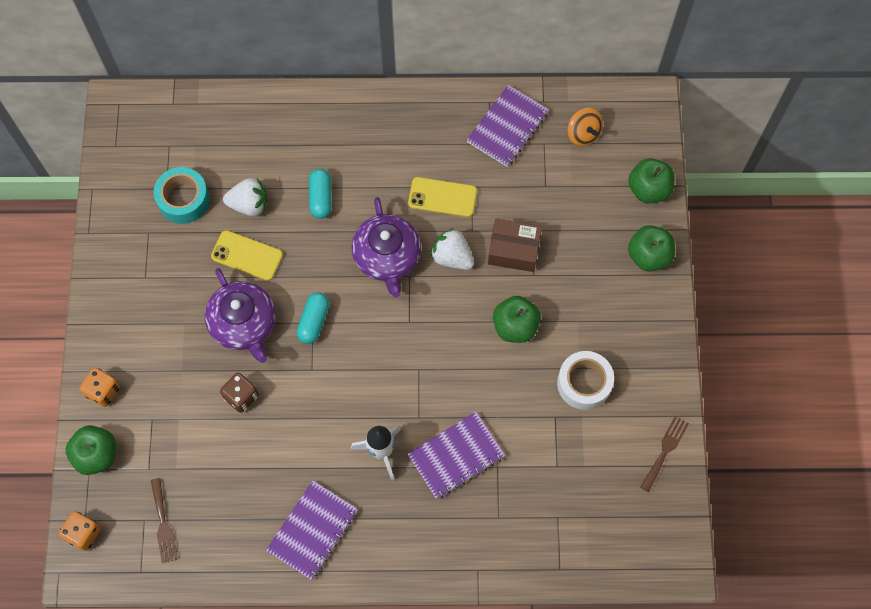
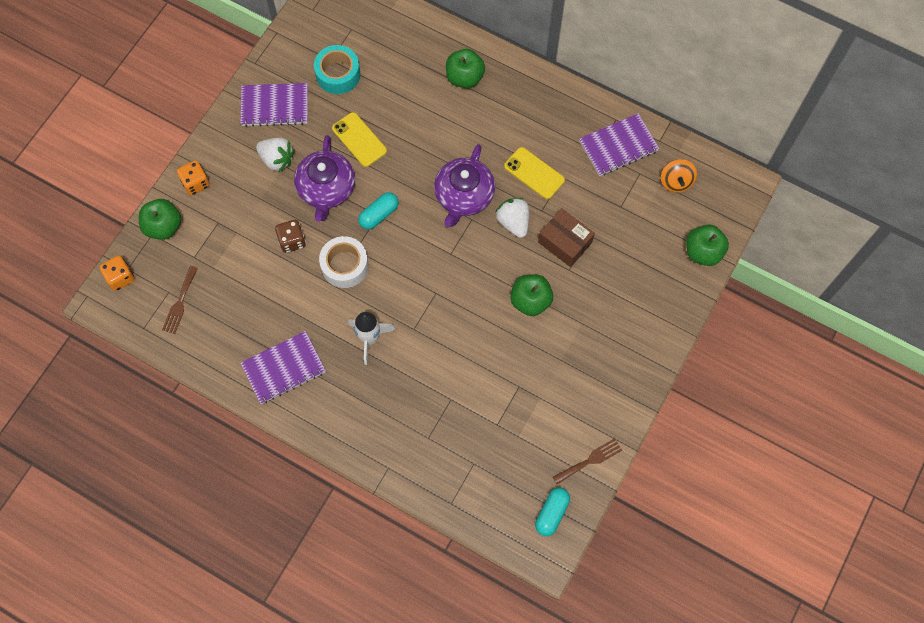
camera: 30 degrees right, 0 degrees up
white strawberry [223,178,268,216] -> white strawberry moved to [256,137,295,172]
turquoise capsule [309,169,332,219] -> turquoise capsule moved to [535,488,570,536]
purple notebook [408,412,505,499] -> purple notebook moved to [240,83,308,127]
white tape [557,351,614,410] -> white tape moved to [319,236,369,288]
green apple [628,225,675,272] -> green apple moved to [446,49,485,88]

